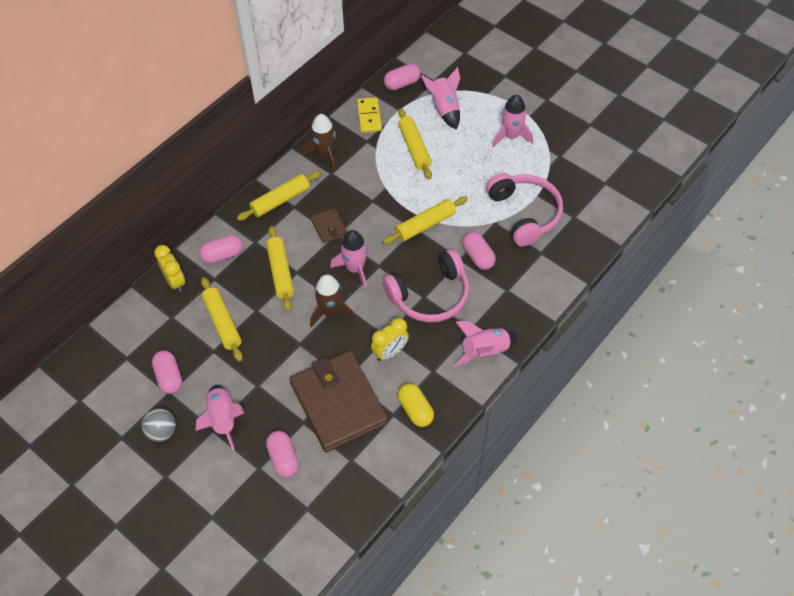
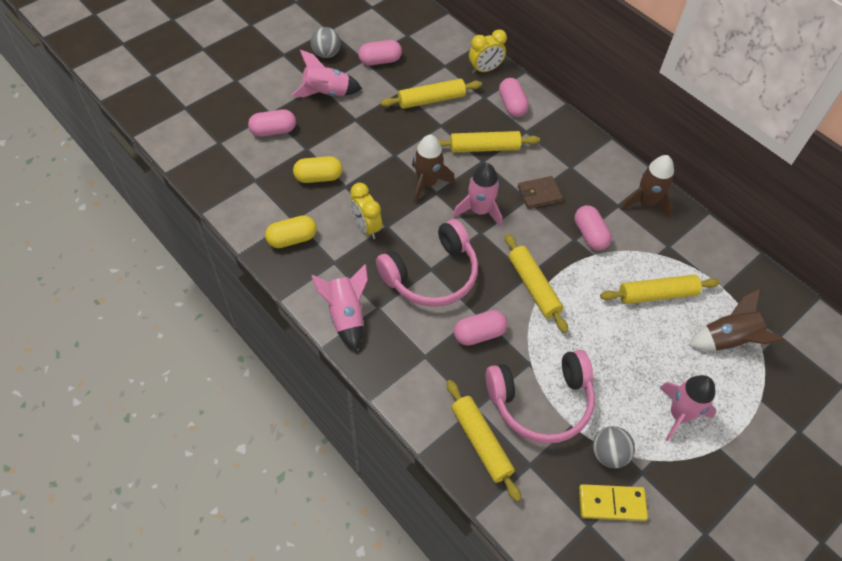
camera: 95 degrees right, 0 degrees up
yellow rolling pin [237,171,321,221] -> yellow rolling pin moved to [446,380,521,501]
brown wallet [289,351,388,452] -> yellow capsule [293,156,343,183]
yellow domino [357,97,382,133] -> yellow domino moved to [579,484,648,521]
pink headphones [383,249,469,322] -> pink headphones turned 105 degrees counterclockwise [376,219,478,307]
pink capsule [384,64,421,90] -> pink capsule moved to [575,205,612,251]
pink rocket [421,67,460,130] -> brown rocket [688,289,783,351]
none -> grey ball [593,426,635,468]

